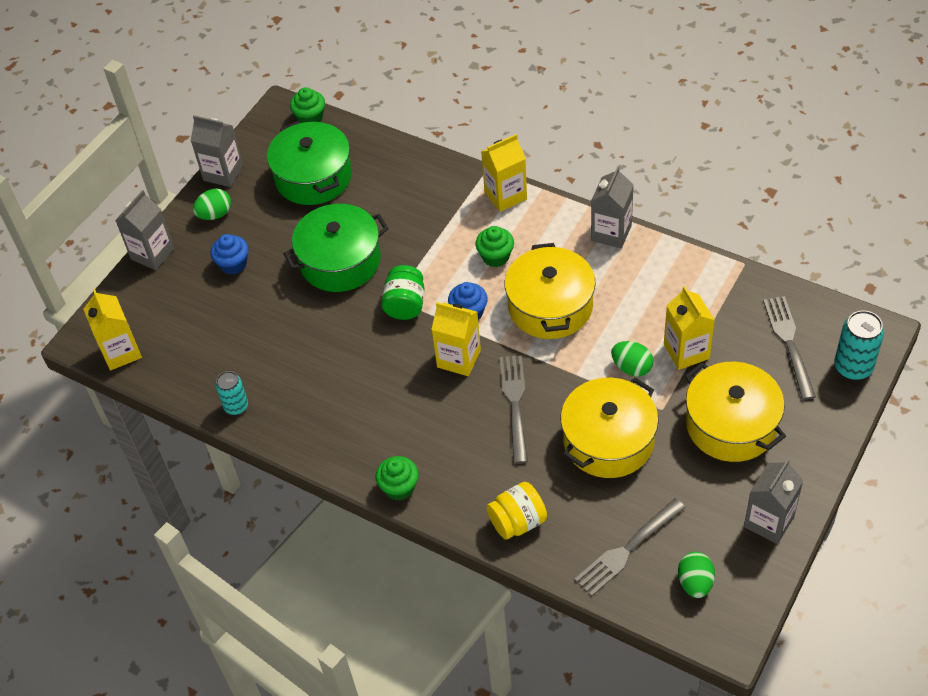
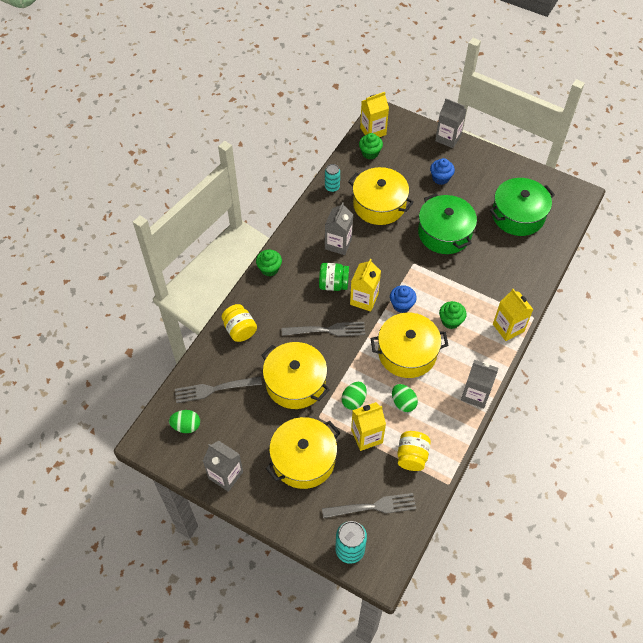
camera: 85 degrees right, 5 degrees up
grey carton [191,115,243,187] -> grey carton moved to [325,202,353,255]
green egg [193,189,231,220] -> green egg moved to [392,384,418,412]
green cupcake [290,87,325,123] -> green cupcake moved to [359,133,383,159]
green jar [381,265,425,320] -> green jar moved to [319,263,349,291]
grey fork [574,498,686,596] -> grey fork turned 60 degrees counterclockwise [175,376,262,403]
none -> yellow pot [348,167,414,225]
none -> yellow jar [397,431,431,471]

